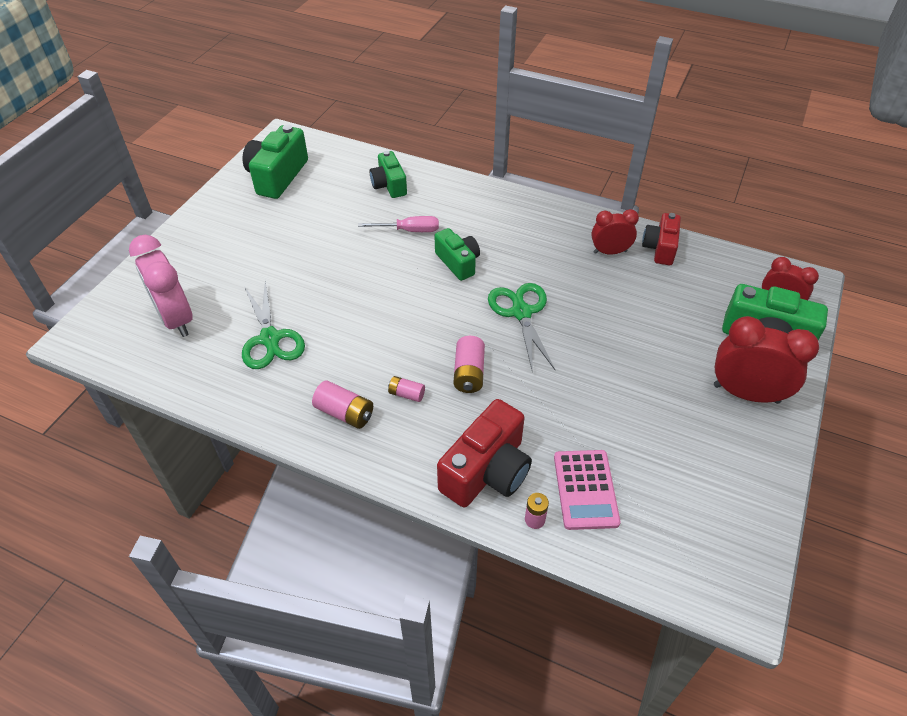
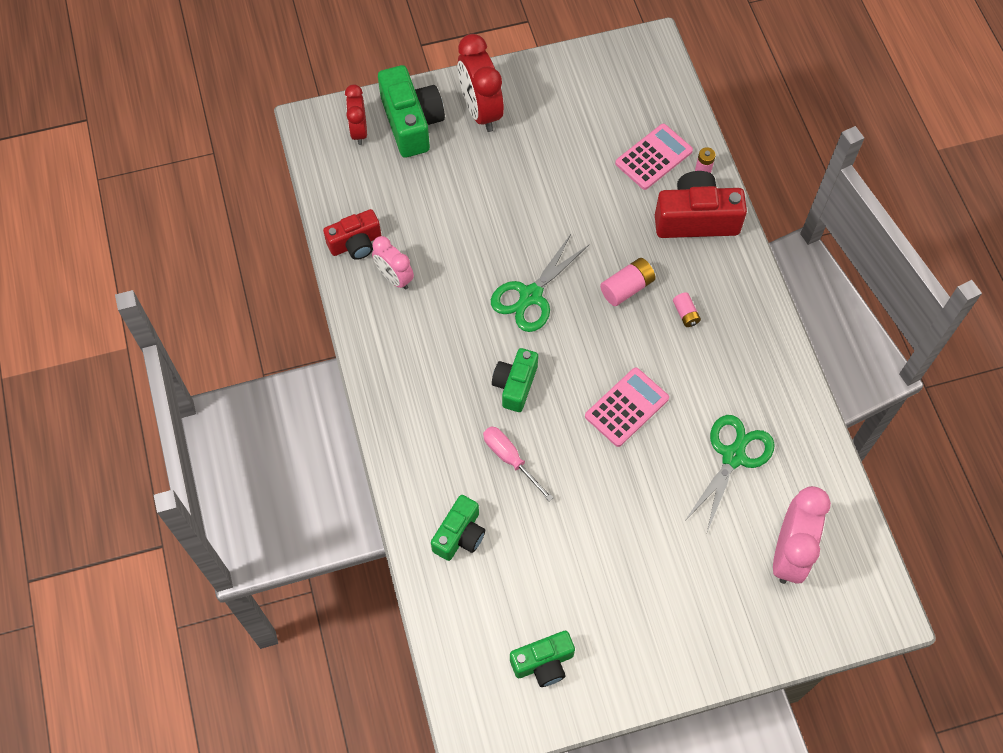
camera: 130 degrees left, 15 degrees up
green camera [243,124,308,199] -> green camera [510,631,575,687], size x0.64
pink battery [312,380,373,429] -> none
red clock [591,209,639,255] -> pink clock [372,236,414,290]
none -> pink calculator [585,367,669,447]

